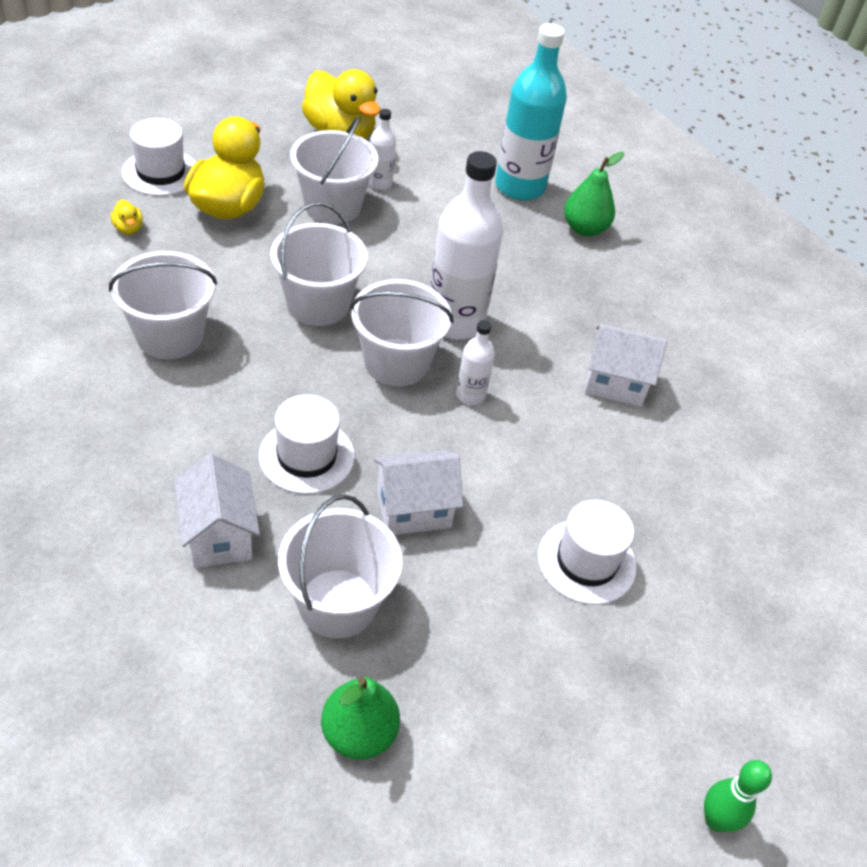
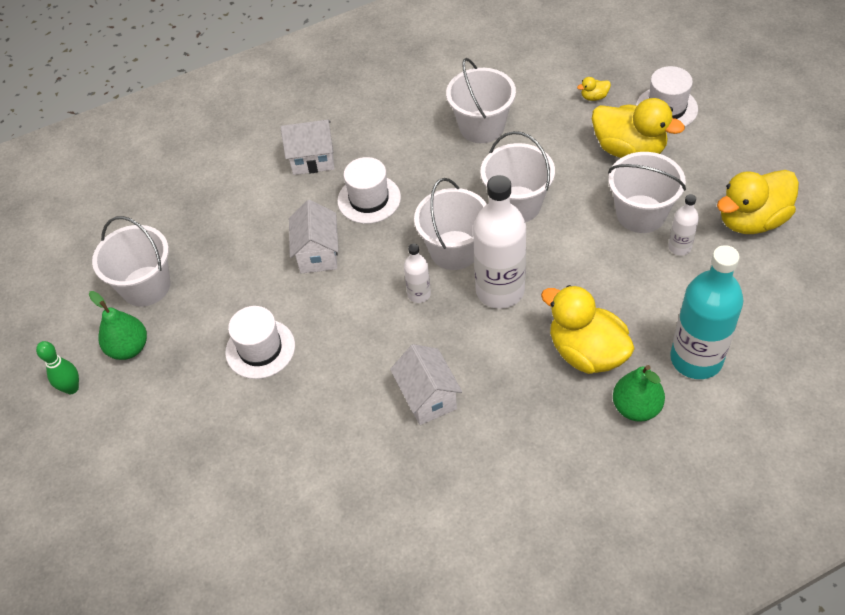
camera: 110 degrees right, 5 degrees up
white bucket [278,494,402,638] -> white bucket moved to [92,216,170,307]
green pear [321,677,400,760] -> green pear moved to [89,291,147,360]
white house [585,324,667,407] -> white house turned 45 degrees counterclockwise [390,344,462,425]
none -> yellow duck [541,285,635,374]

